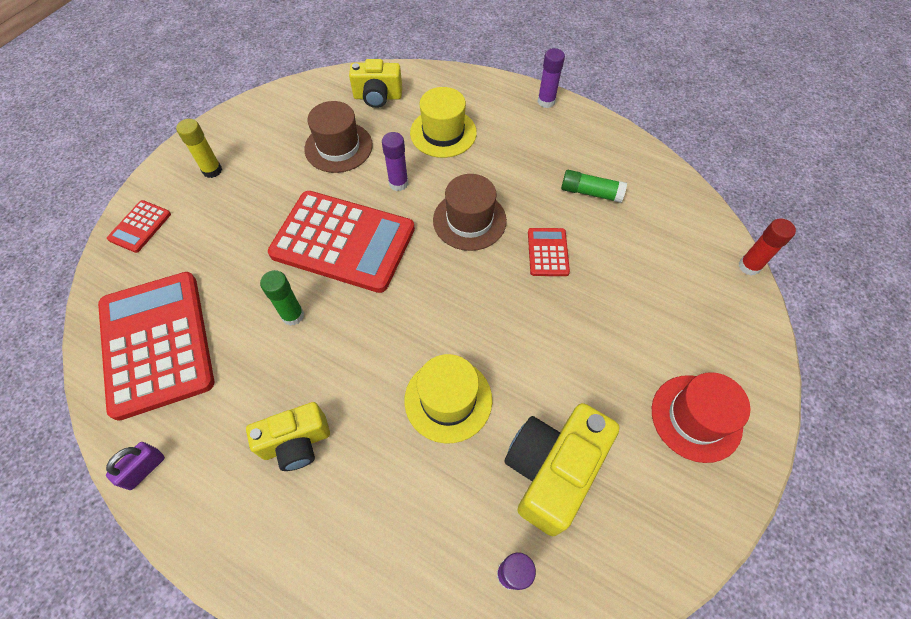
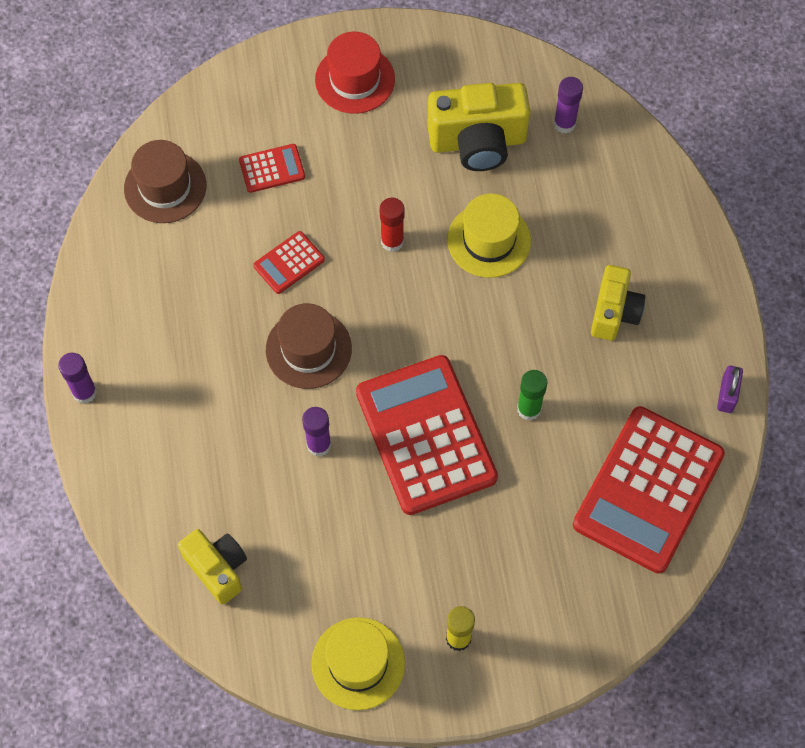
camera: 130 degrees left, 5 degrees up
purple padlock [106,442,165,490] -> purple padlock turned 75 degrees counterclockwise [717,366,743,413]
red calculator [107,200,171,253] -> red calculator moved to [239,144,305,193]
yellow camera [246,402,330,471] -> yellow camera turned 75 degrees clockwise [591,265,645,341]
brown hat [304,101,373,173] -> brown hat moved to [124,140,206,223]
yellow hat [410,87,477,158] -> yellow hat moved to [311,617,405,710]
green glue stick [561,170,627,203] -> none
red glue stick [738,218,796,276] -> red glue stick moved to [380,198,405,252]

